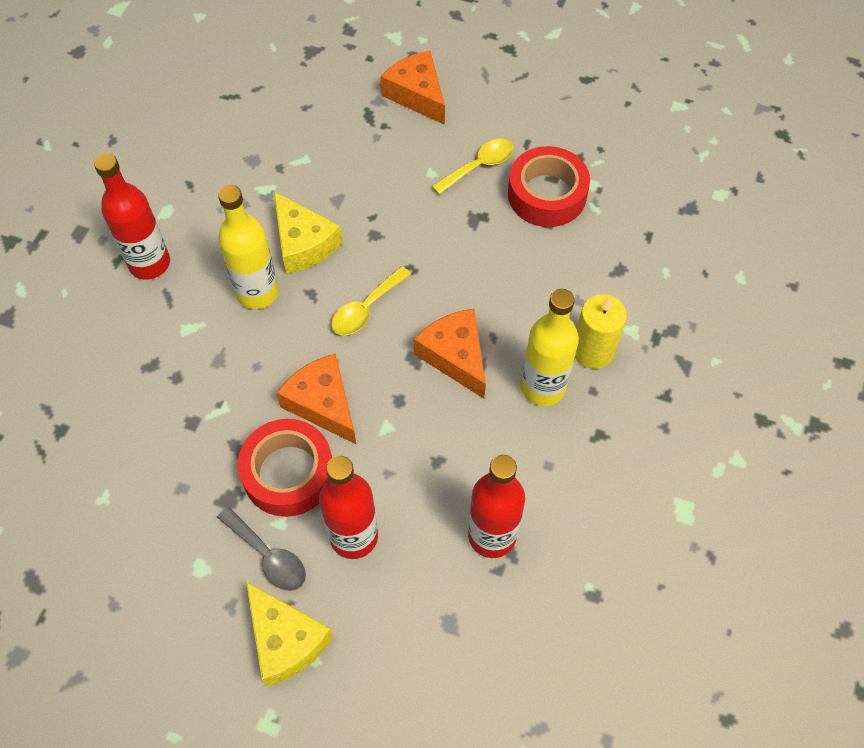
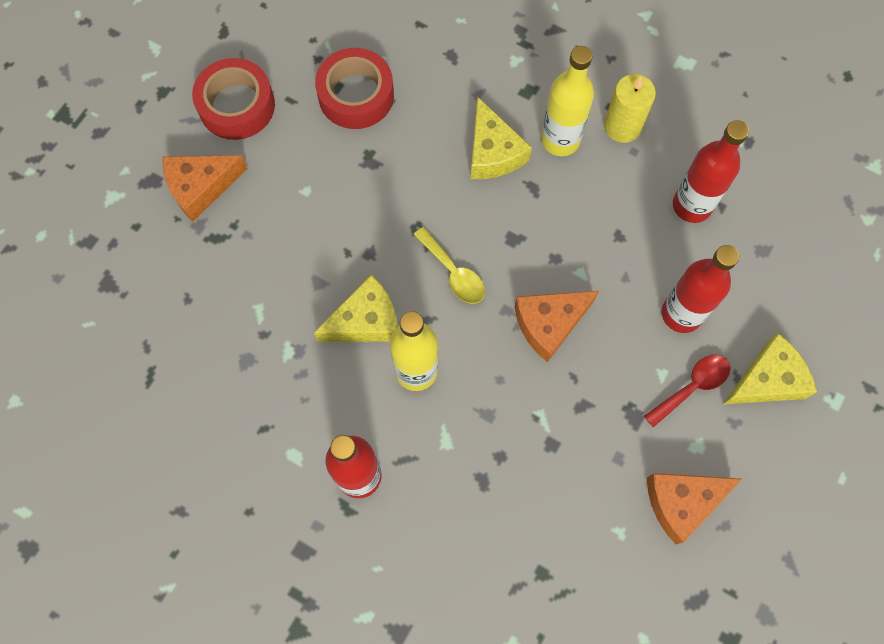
camera: 80 degrees left, 10 degrees up
grey spoon [217,507,306,591] -> red spoon [644,355,731,427]
red tape [238,419,332,517] -> red tape moved to [192,58,275,140]
orange cheese [414,309,486,399] -> orange cheese moved to [647,473,742,544]
yellow spoon [432,139,514,195] -> none
yellow candle [575,294,627,369] -> yellow candle moved to [604,74,656,143]
none -> yellow cheese [471,97,532,179]

